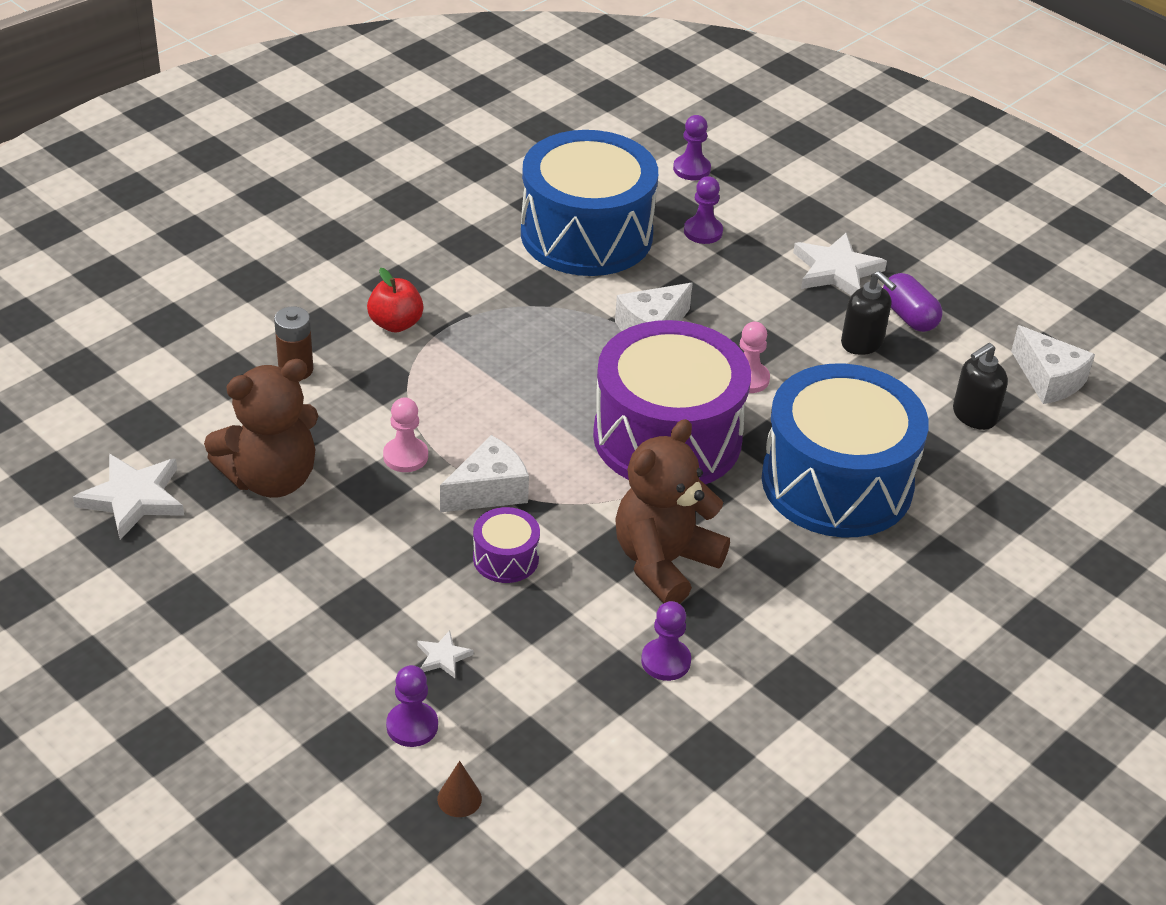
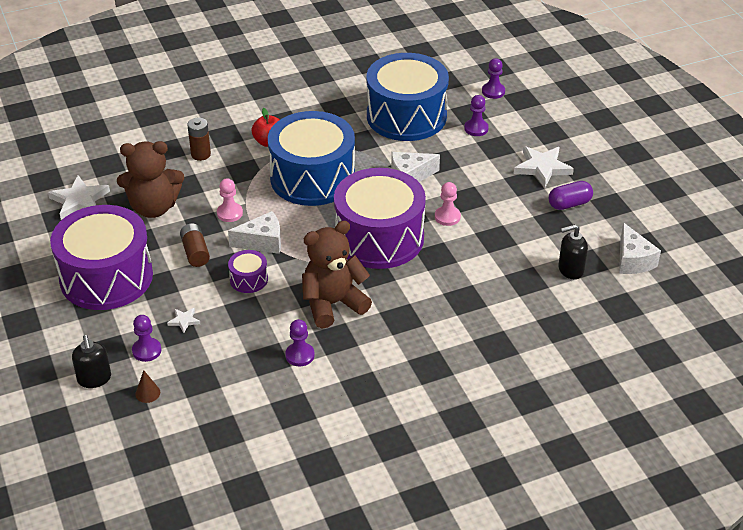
camera: 25 degrees right, 0 degrees up
blue drum [762,364,929,537] -> blue drum moved to [268,111,355,206]
black soap dispenser [841,271,896,355] -> black soap dispenser moved to [72,335,111,388]
purple capsule [883,273,943,332] -> purple capsule turned 75 degrees clockwise [549,181,593,210]
none -> purple drum [50,205,153,310]
none -> brown battery [180,223,210,267]

